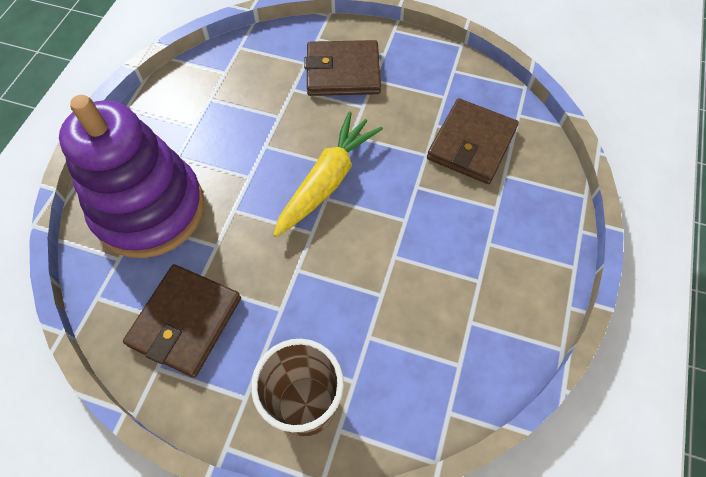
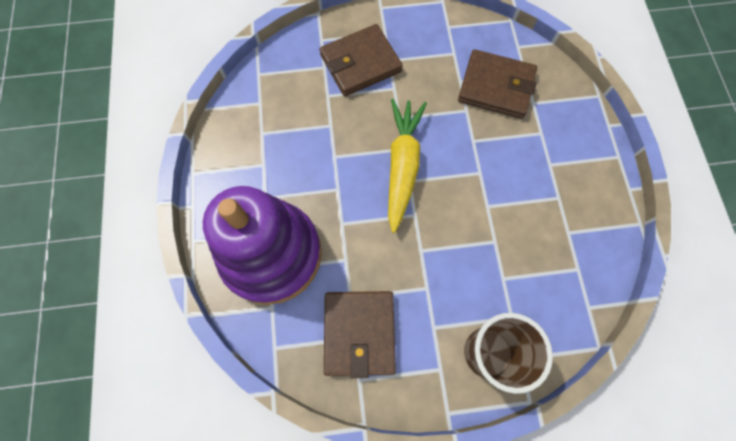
camera: 25 degrees left, 10 degrees up
brown wallet [427,98,519,184] -> brown wallet turned 75 degrees counterclockwise [458,49,537,119]

